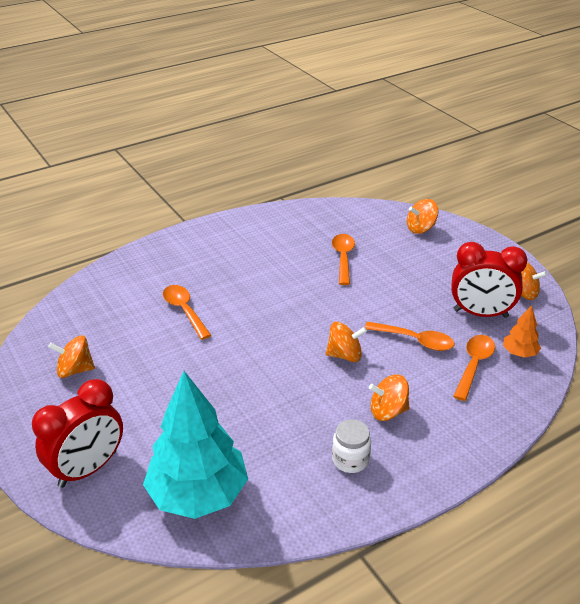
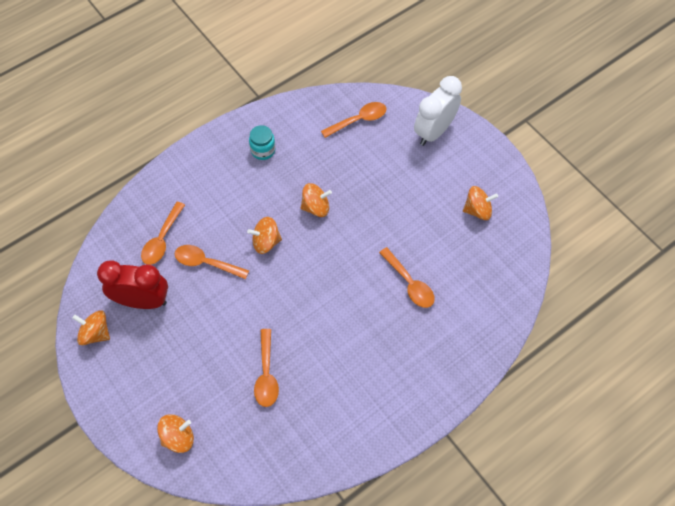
camera: 175 degrees right, 25 degrees up
red clock [32,379,123,488] -> white clock [414,76,462,146]
turquoise tree [143,371,248,519] -> orange spoon [321,102,387,138]
white jar [332,419,371,473] -> turquoise jar [249,125,276,160]
orange spinning top [369,374,409,421] -> orange spinning top moved to [301,183,332,217]
orange tree [503,305,541,358] -> none

